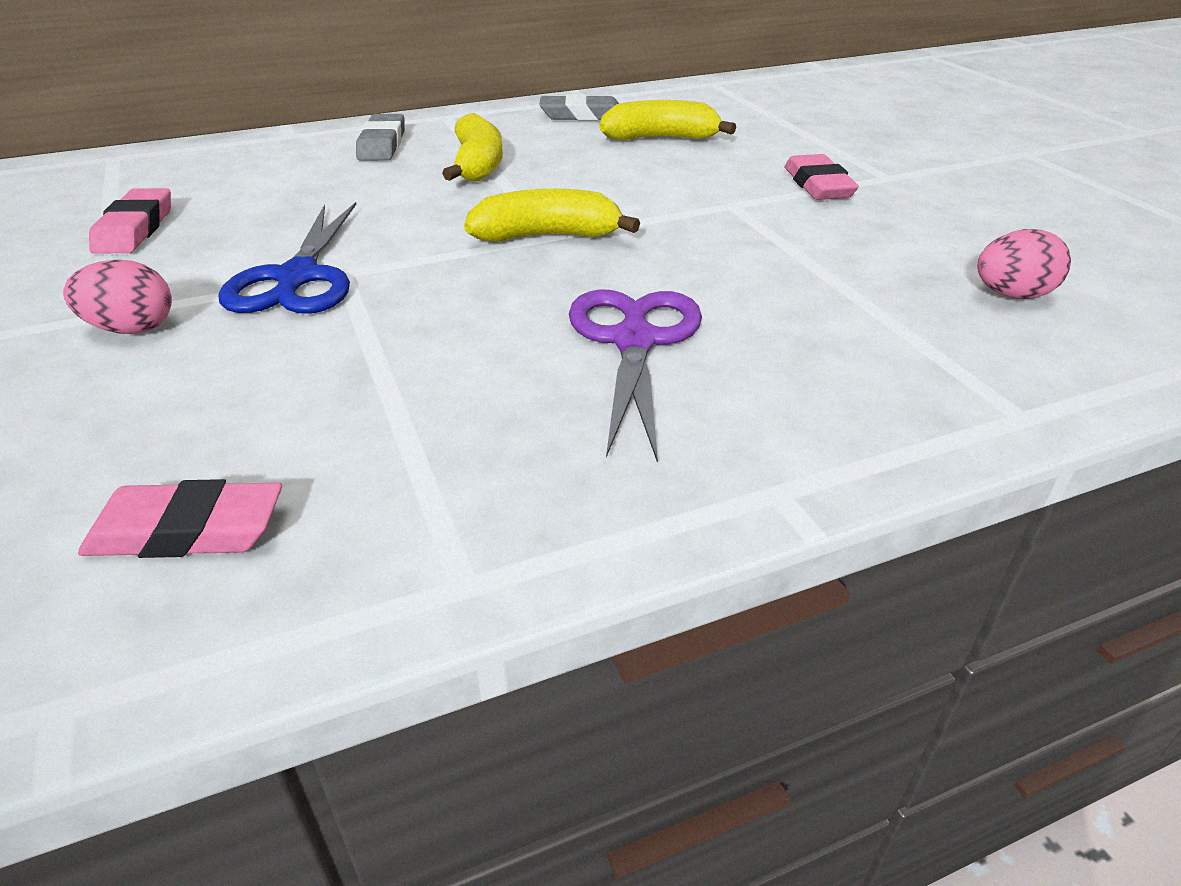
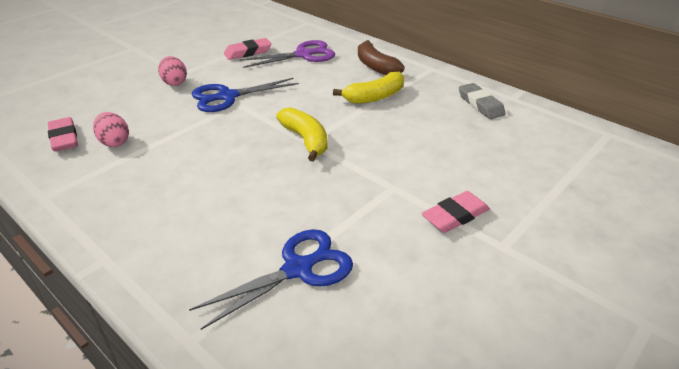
camera: 65 degrees right, 0 degrees up
grey eraser [356,114,405,160] -> brown banana [358,40,405,75]
purple scissors [569,289,702,463] -> purple scissors moved to [239,40,335,68]
yellow banana [599,100,736,140] -> none
pink egg [977,229,1071,299] -> pink egg moved to [93,112,129,147]
none -> blue scissors [189,229,353,330]

